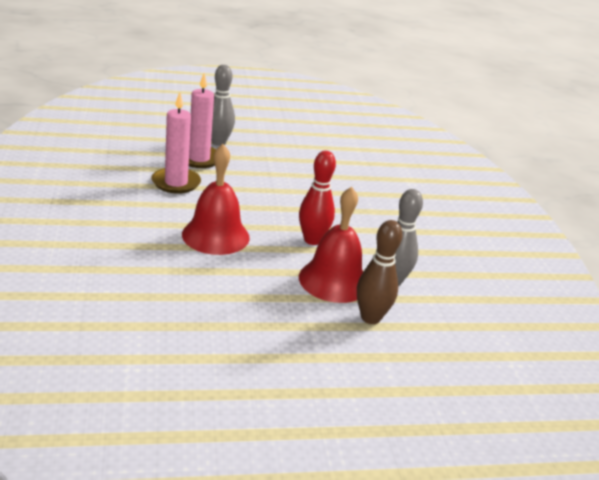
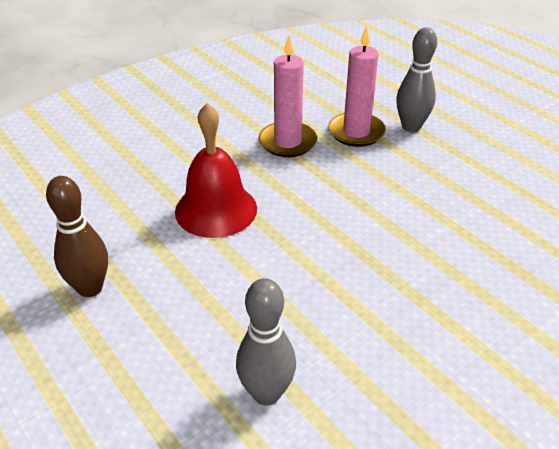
camera: 65 degrees right, 10 degrees up
red bowling pin [299,151,336,245] -> none
red bell [299,187,363,303] -> none
brown bowling pin [357,220,403,324] -> brown bowling pin moved to [46,176,108,297]

